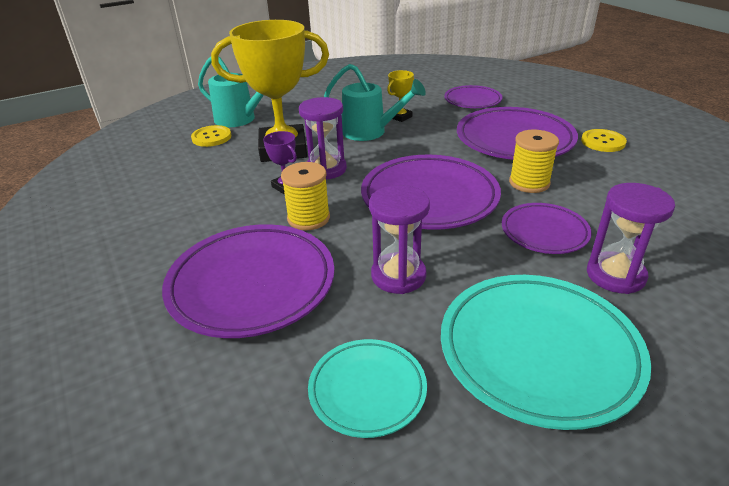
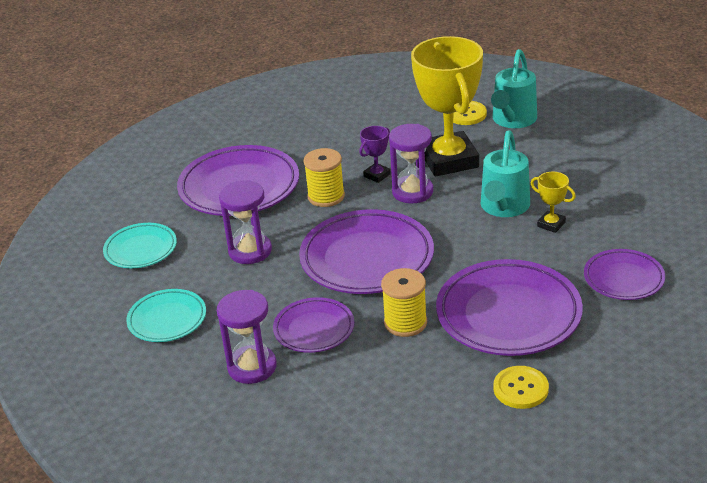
camera: 85 degrees right, 0 degrees up
turquoise plate [441,275,651,430] -> turquoise plate [126,289,206,342], size x0.57

